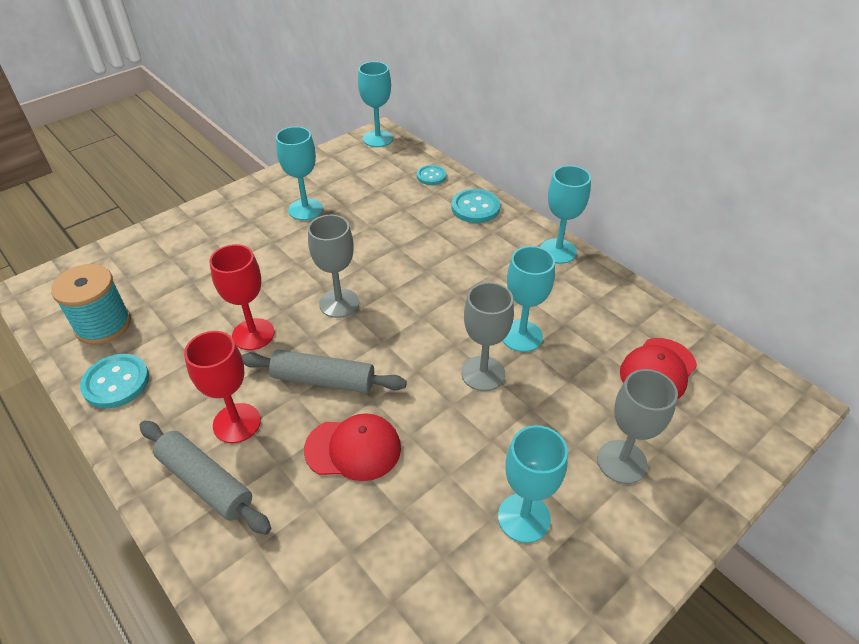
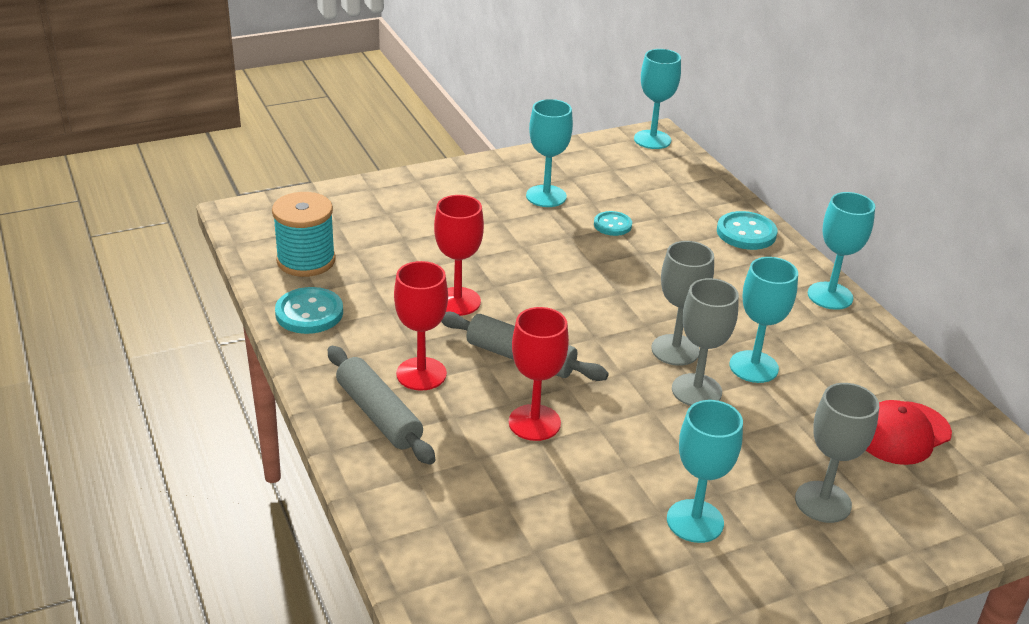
camera: 15 degrees right, 10 degrees down
red cap [304,413,401,481] -> red goblet [509,307,569,441]
grey goblet [308,215,359,318] -> grey goblet moved to [651,241,714,366]
turquoise button [417,165,446,185] -> turquoise button moved to [594,211,632,236]

